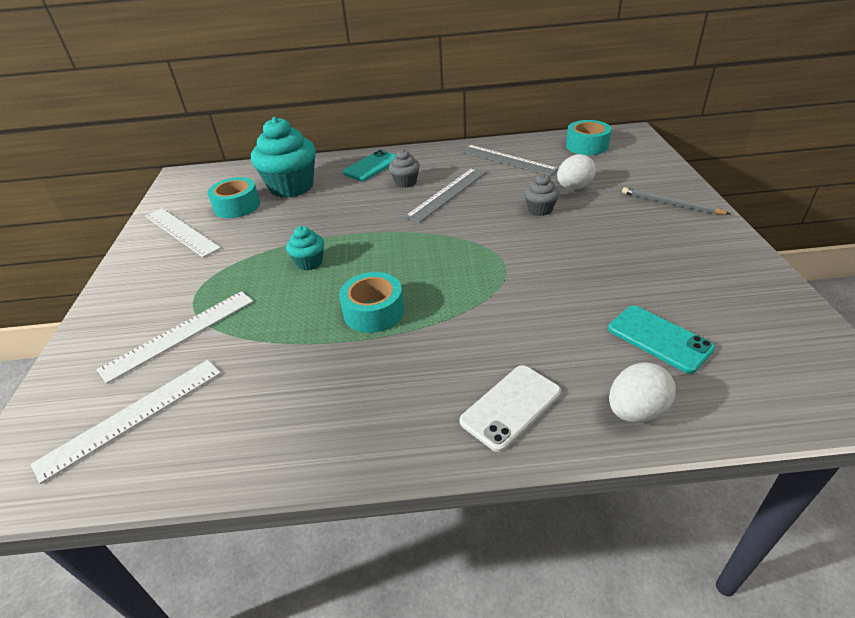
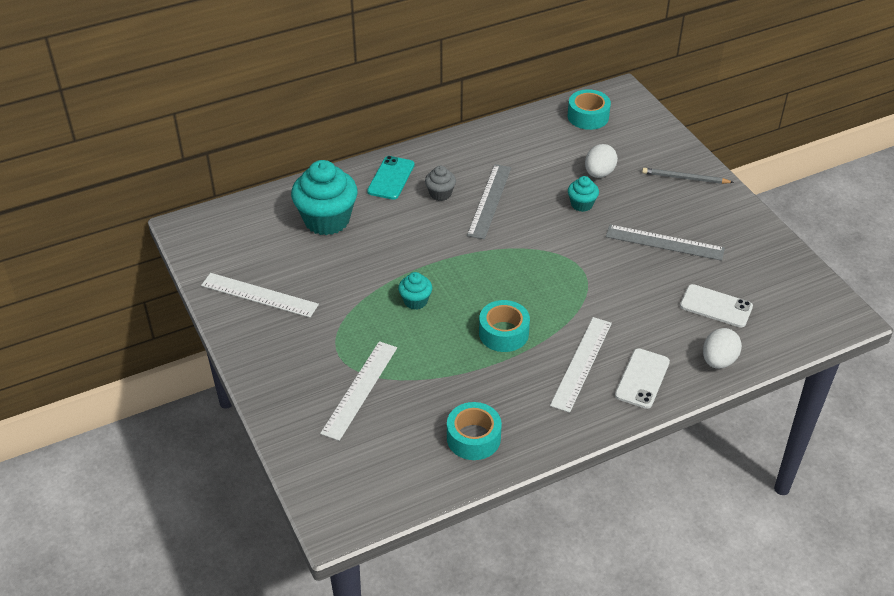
camera: 25 degrees left, 5 degrees up
white ruler [31,360,221,484] -> white ruler moved to [550,317,612,413]
turquoise tape [207,177,260,218] -> turquoise tape moved to [447,402,502,460]
grey ruler [459,144,559,176] -> grey ruler moved to [606,225,725,261]
grey cupcake [524,174,560,216] -> turquoise cupcake [568,176,599,212]
turquoise phone [608,306,715,374] -> white phone [680,284,753,328]

